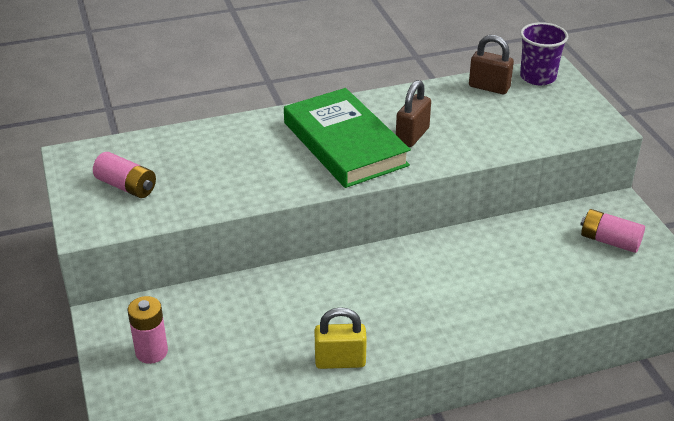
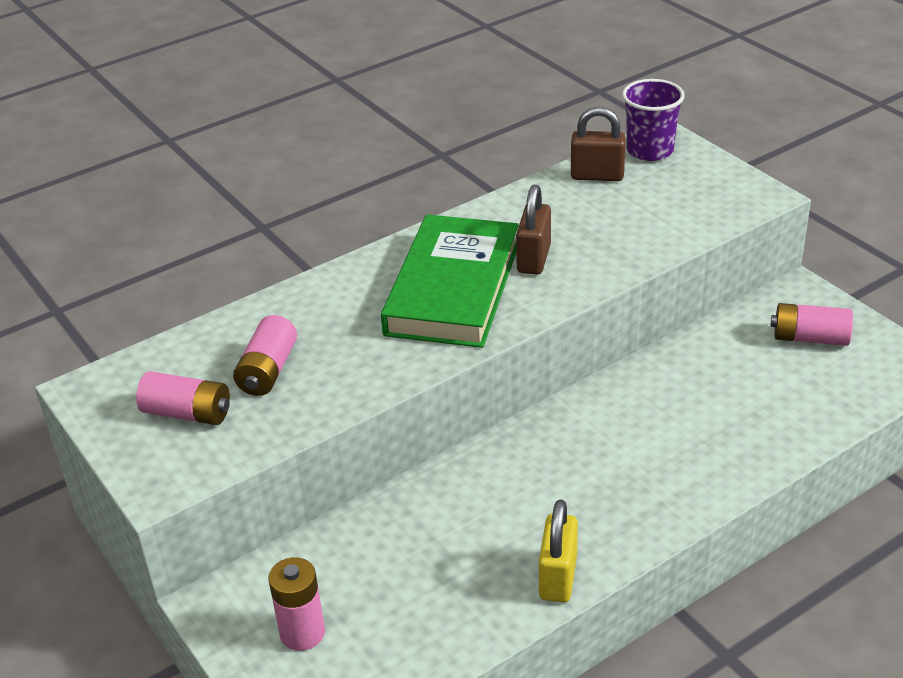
camera: 15 degrees left, 0 degrees up
green book [284,88,411,188] -> green book turned 60 degrees clockwise [381,214,519,348]
yellow padlock [314,307,367,369] -> yellow padlock turned 60 degrees counterclockwise [539,500,578,603]
none -> pink battery [233,315,297,396]

